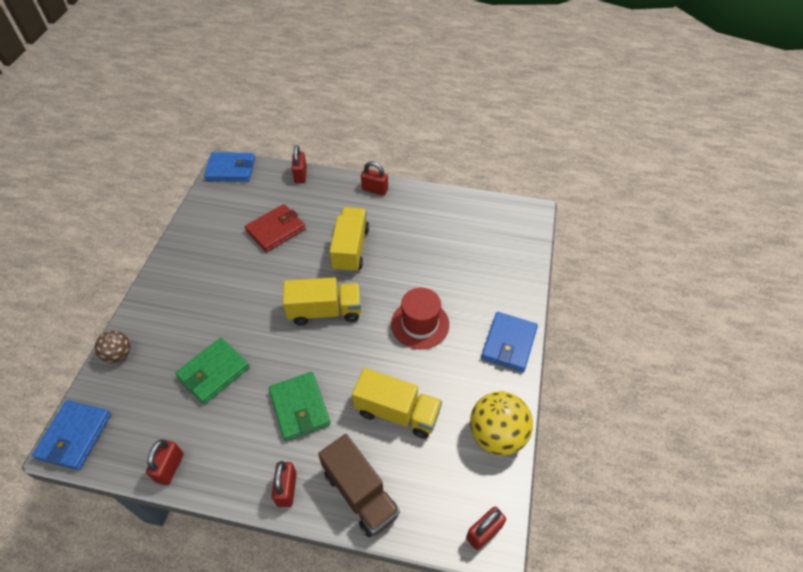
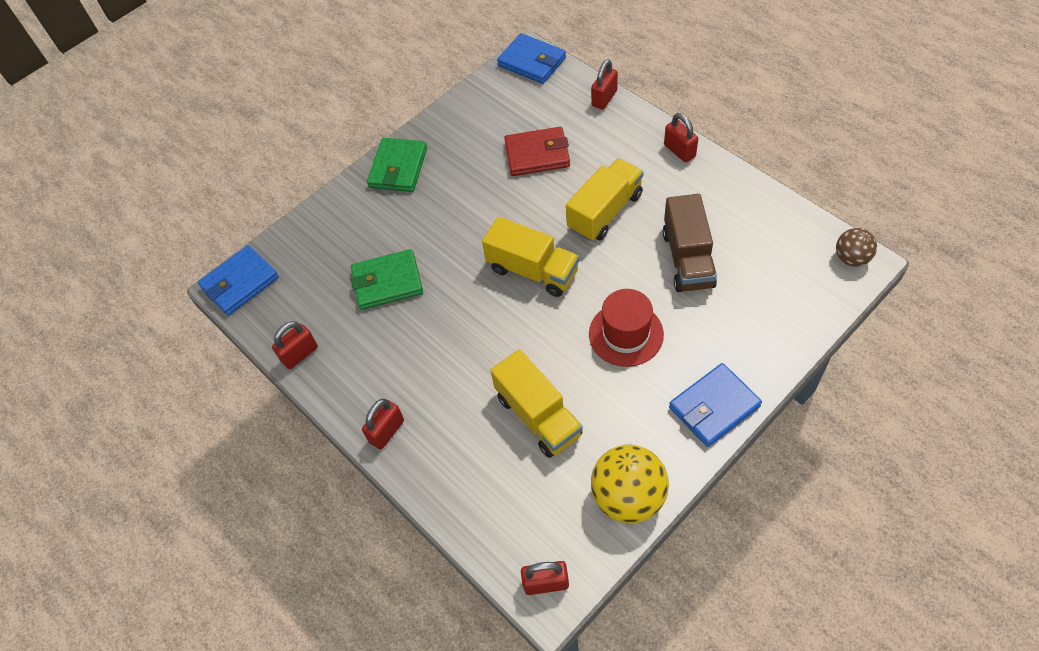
camera: 40 degrees right, 5 degrees up
brown ball [95,330,130,363] -> brown ball moved to [836,228,877,267]
green wallet [269,372,330,441] -> green wallet moved to [367,138,427,192]
brown truck [318,434,400,537] -> brown truck moved to [663,194,717,292]

